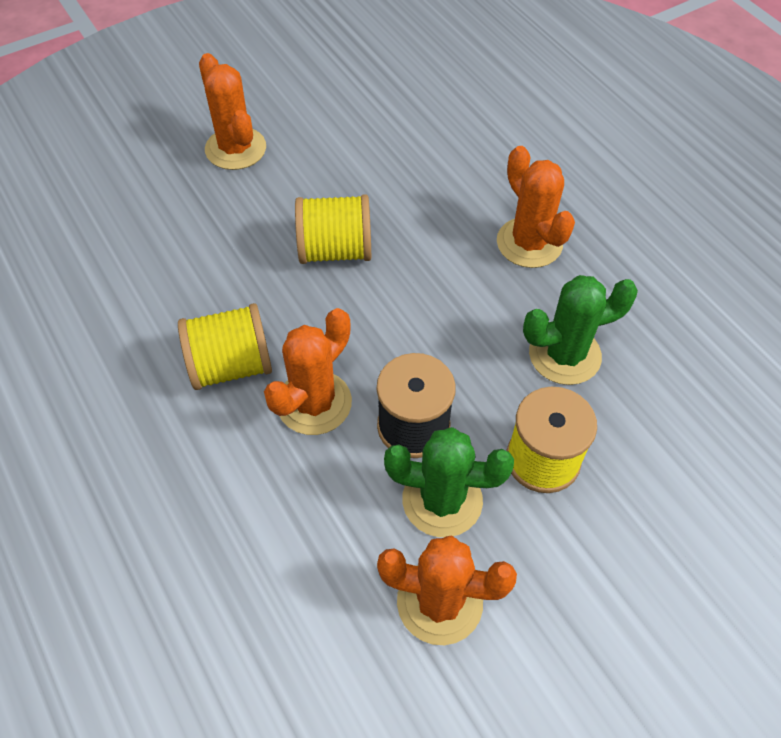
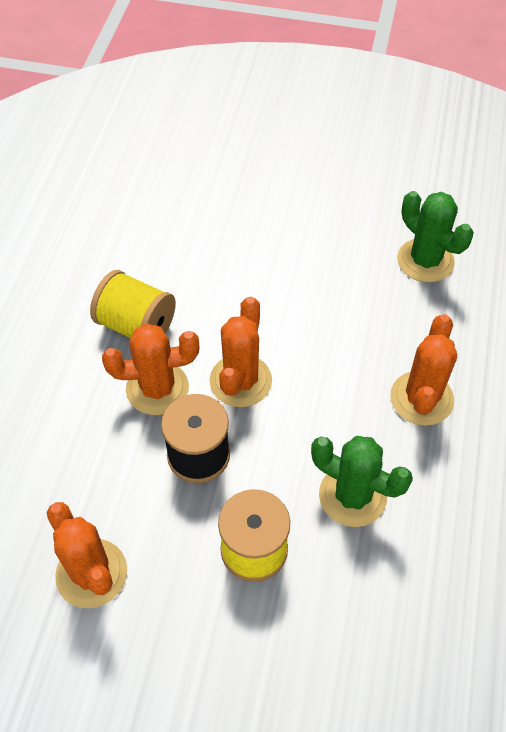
camera: 45 degrees right, 0 degrees up
orange cactus [199,53,266,170] -> orange cactus moved to [210,297,272,407]
yellow spool [295,194,371,264] -> none
green cactus [384,427,514,537] -> green cactus moved to [397,191,474,282]

